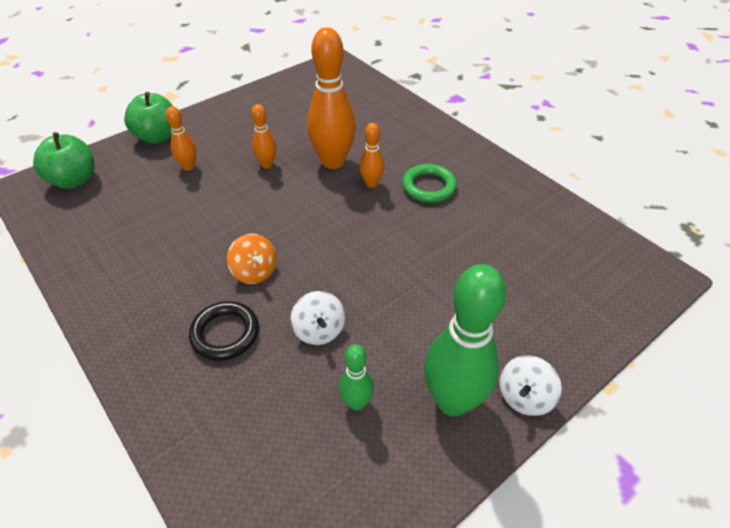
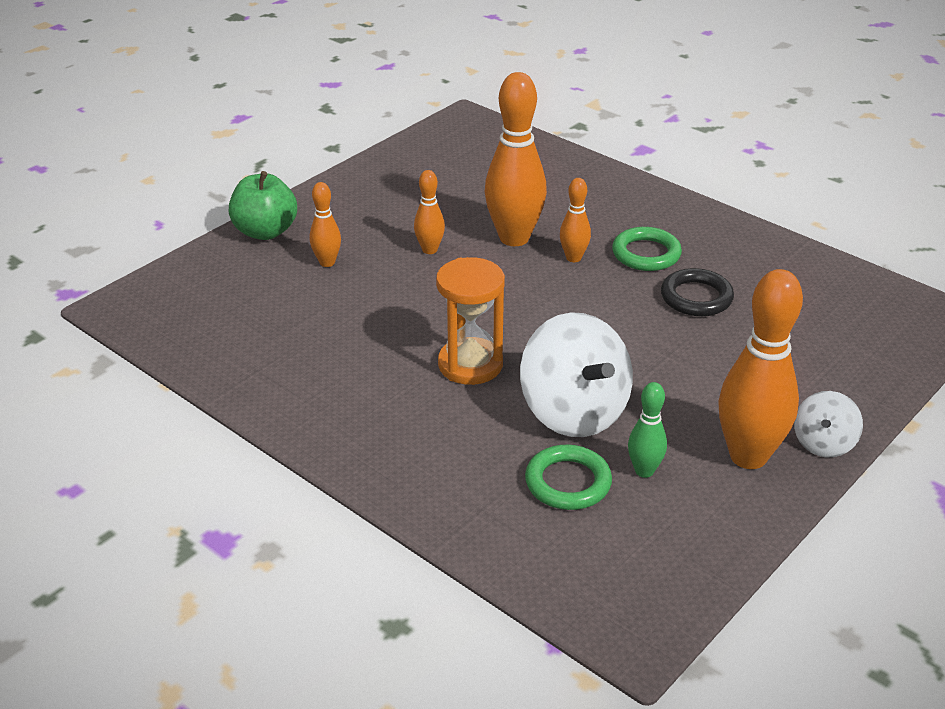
camera: 10 degrees left, 10 degrees down
green apple [33,132,95,189] -> none
black ring [189,301,259,361] -> black ring moved to [661,268,734,316]
orange spinning top [227,234,276,284] -> orange hourglass [436,257,505,385]
white spinning top [290,291,345,345] -> white spinning top [520,312,633,437], size x1.91
green bowling pin [424,264,506,416] -> orange bowling pin [718,269,803,469]
none -> green ring [525,445,612,510]

